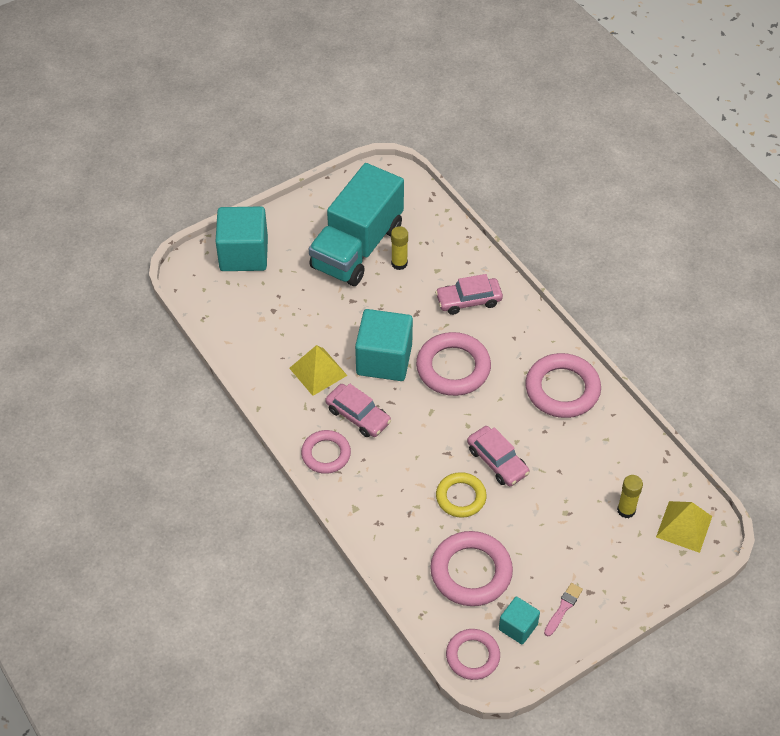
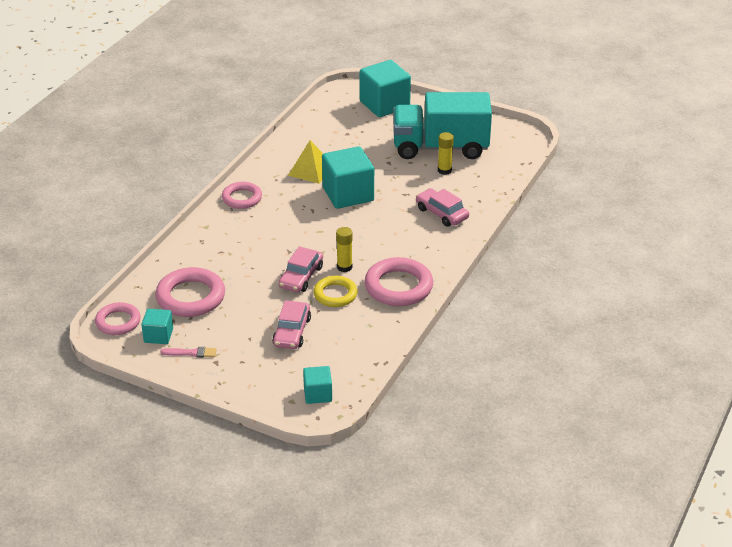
camera: 60 degrees right, 15 degrees down
pink car [325,383,391,437] -> pink car moved to [272,300,311,349]
pink ring [416,332,491,396] -> none
yellow ring [436,472,487,518] -> yellow ring moved to [313,276,358,307]
yellow glue stick [617,475,643,518] -> yellow glue stick moved to [336,227,353,272]
yellow pyramid [656,501,712,553] -> turquoise cube [303,366,332,404]

